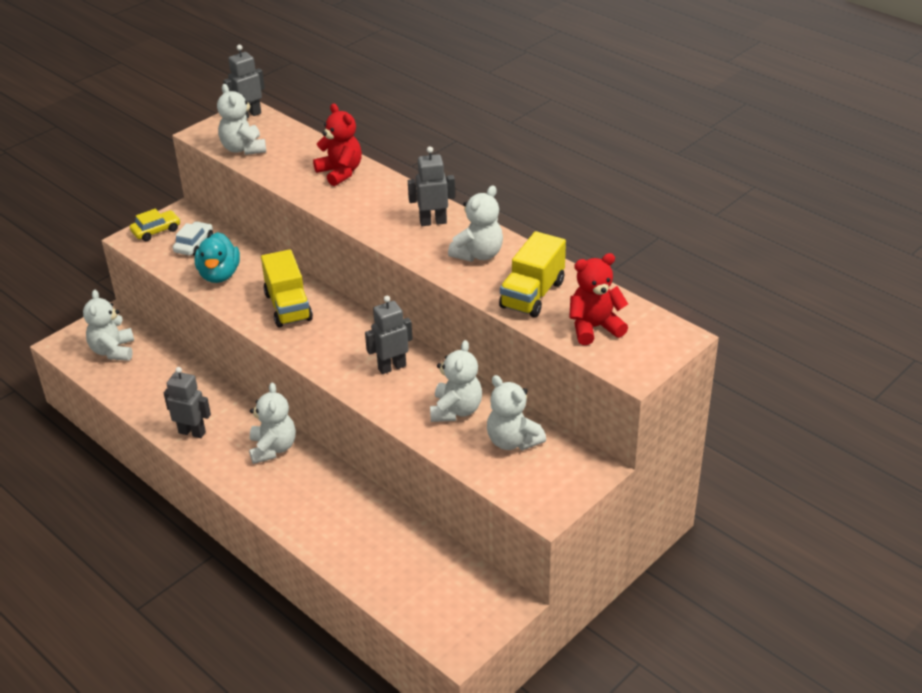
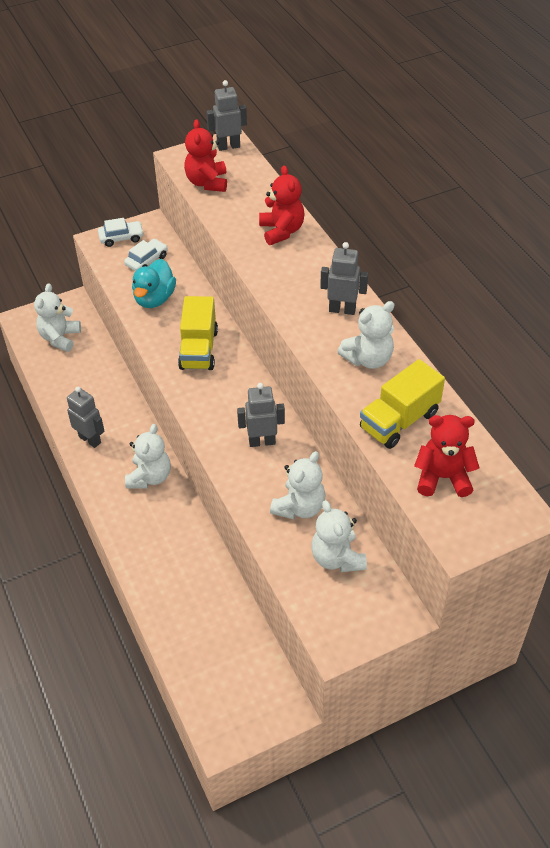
camera: 20 degrees right, 10 degrees up
yellow car [130,209,180,241] -> white car [98,218,144,247]
white teddy bear [217,84,266,155] -> red teddy bear [184,119,227,192]

